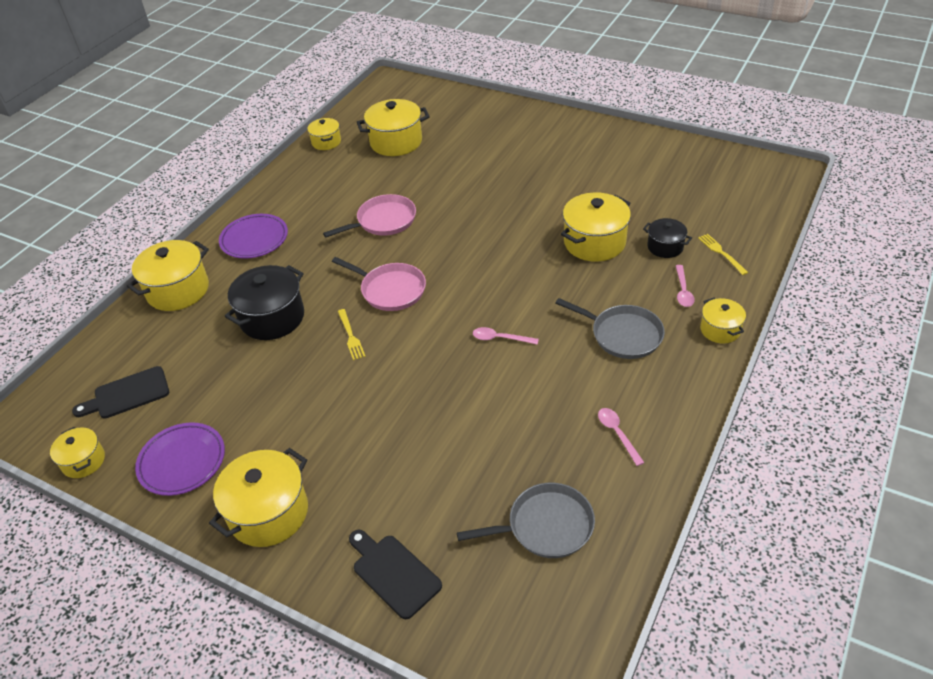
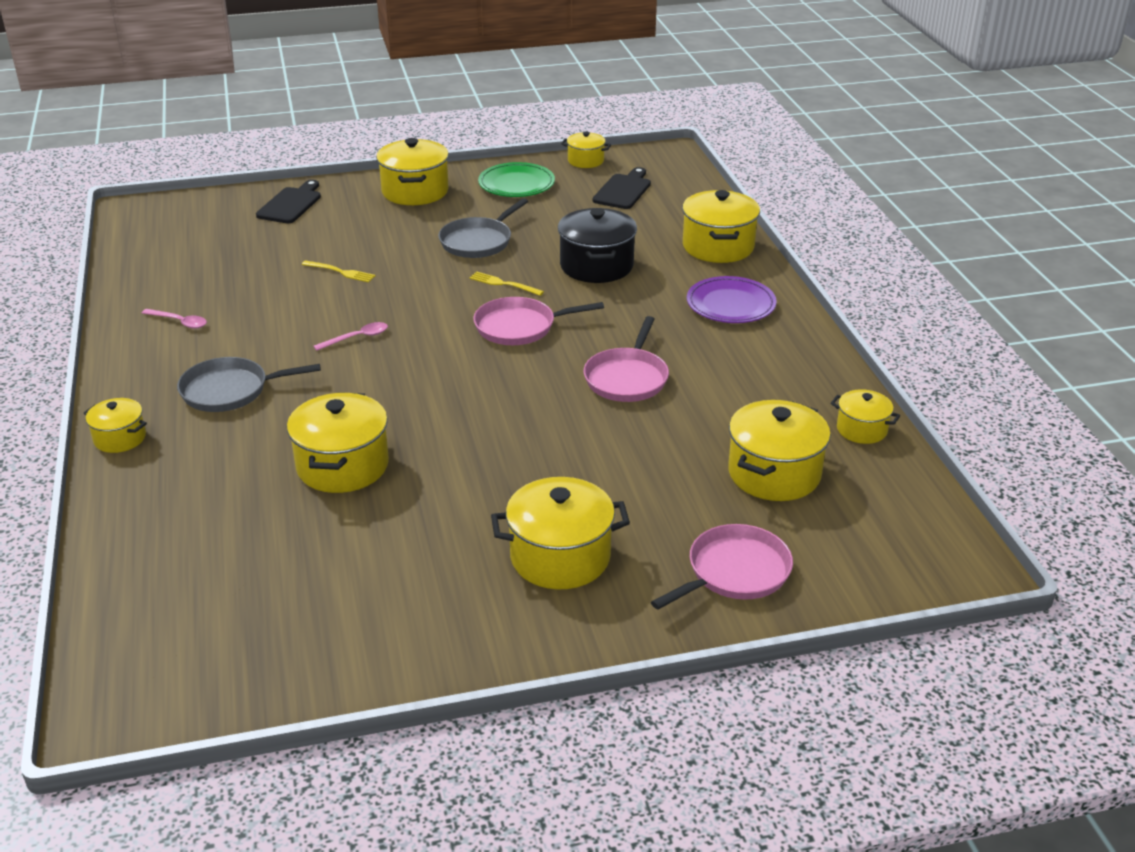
camera: 135 degrees right, 10 degrees down
purple plate [135,422,225,496] -> green plate [478,162,555,197]
black cutting board [349,530,442,619] -> black cutting board turned 75 degrees counterclockwise [256,180,321,223]
grey pan [457,483,595,558] -> grey pan moved to [438,198,528,258]
black pot [643,218,692,258] -> none
pink spoon [676,265,695,307] -> none
yellow fork [698,234,748,275] -> yellow fork moved to [302,260,375,282]
none -> yellow pot [491,477,630,589]
none -> pink pan [651,524,793,610]

